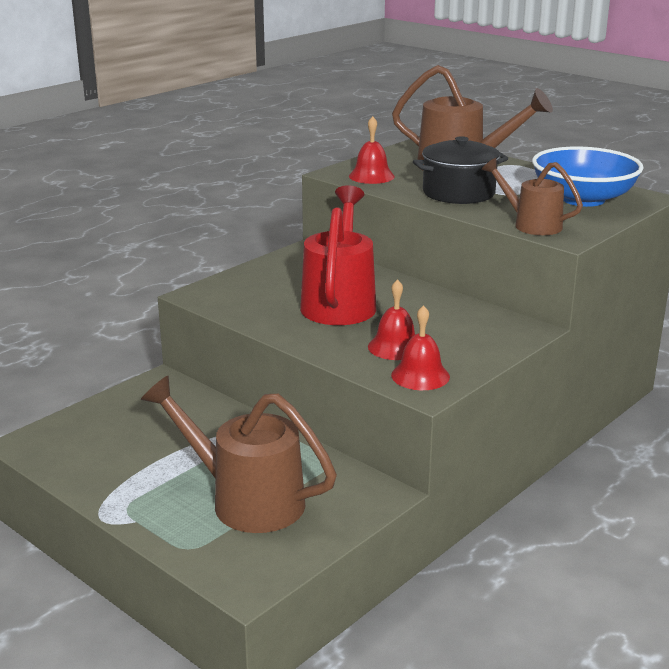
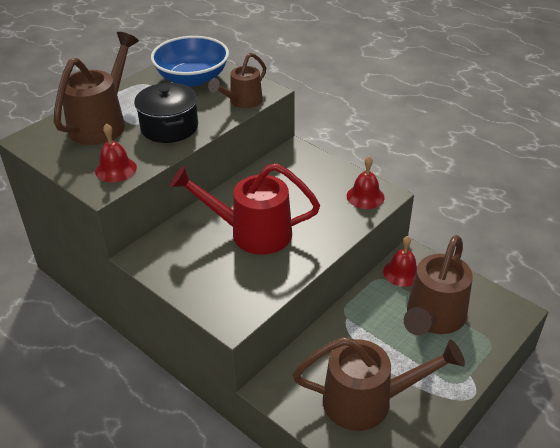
camera: 90 degrees left, 15 degrees up
red bell [368,279,415,360] -> red bell moved to [383,236,418,287]
none -> brown watering can [293,337,465,431]

